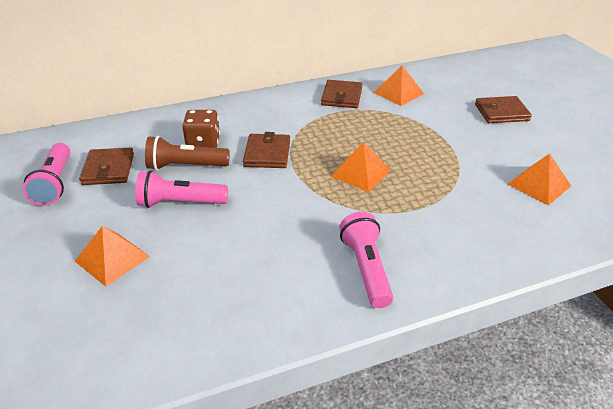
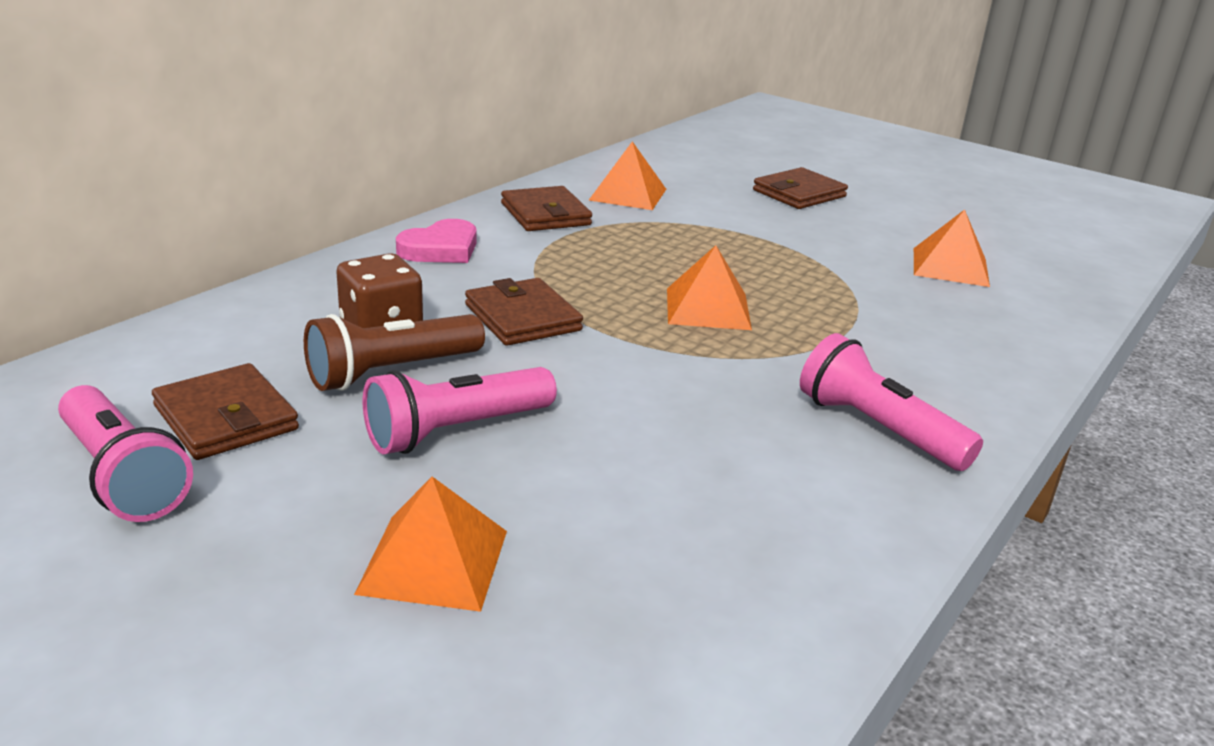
camera: 35 degrees left, 10 degrees down
none -> pink heart [396,219,477,263]

